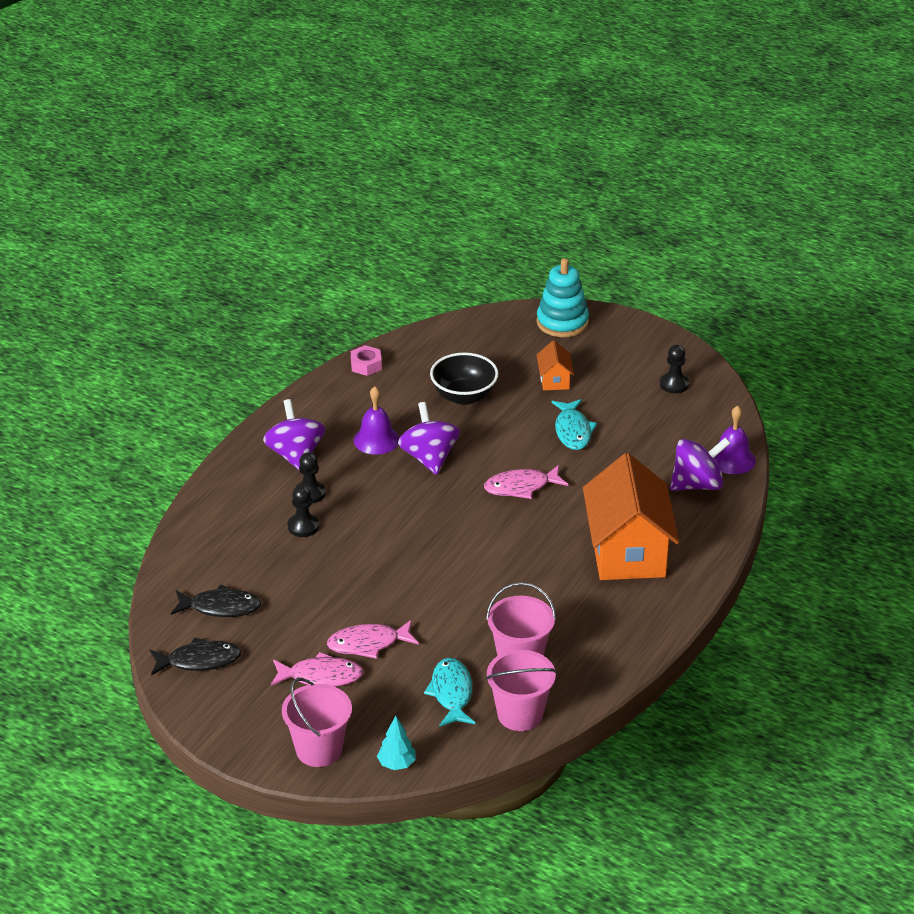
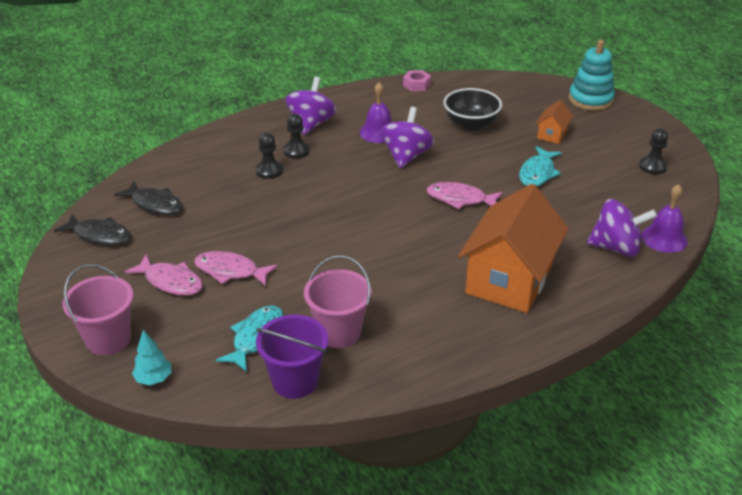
camera: 30 degrees right, 0 degrees up
pink bucket [486,650,557,731] -> purple bucket [256,315,328,399]

